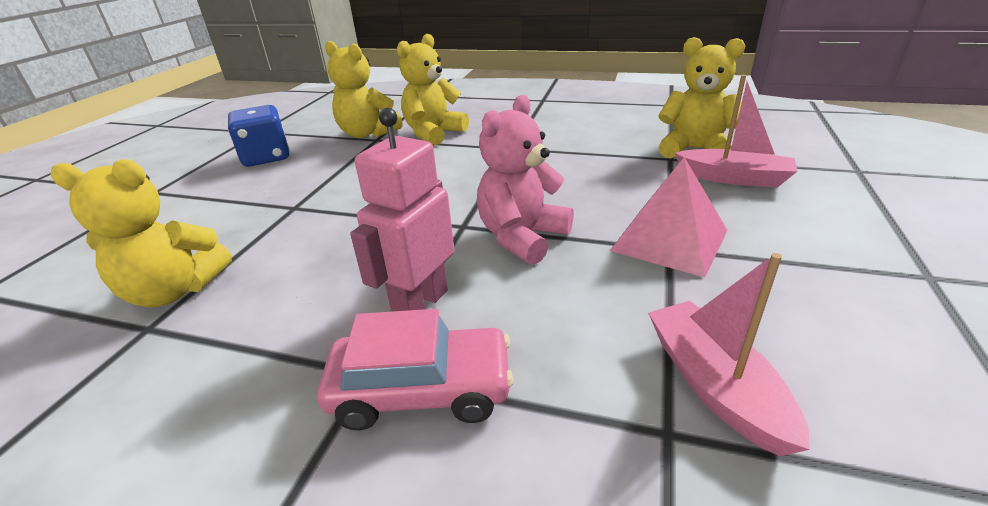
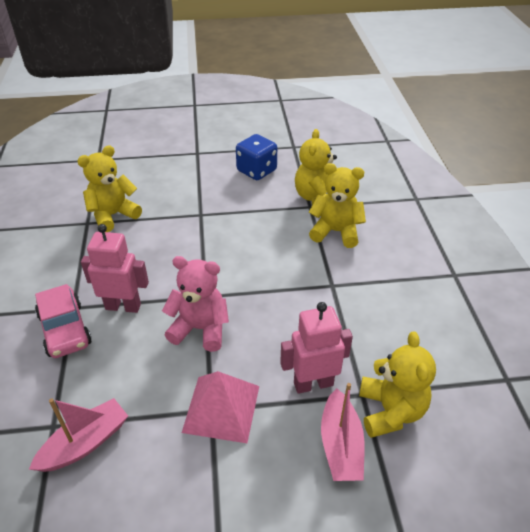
camera: 65 degrees right, 10 degrees up
yellow teddy bear [50,159,232,308] -> yellow teddy bear turned 75 degrees clockwise [77,145,142,232]
none -> pink robot [280,302,353,394]

